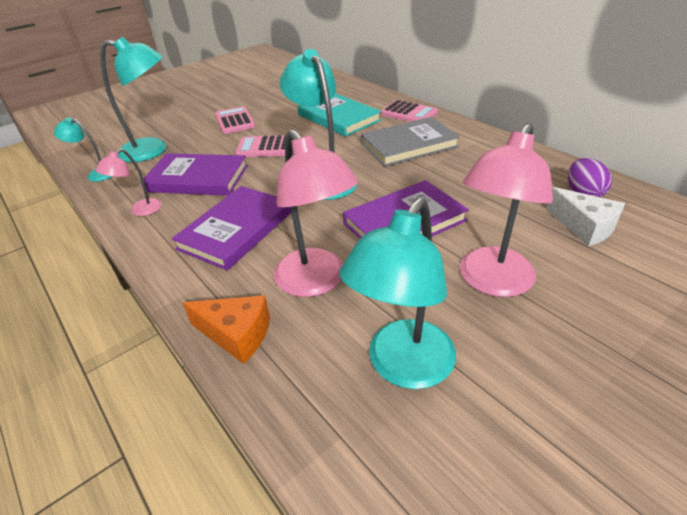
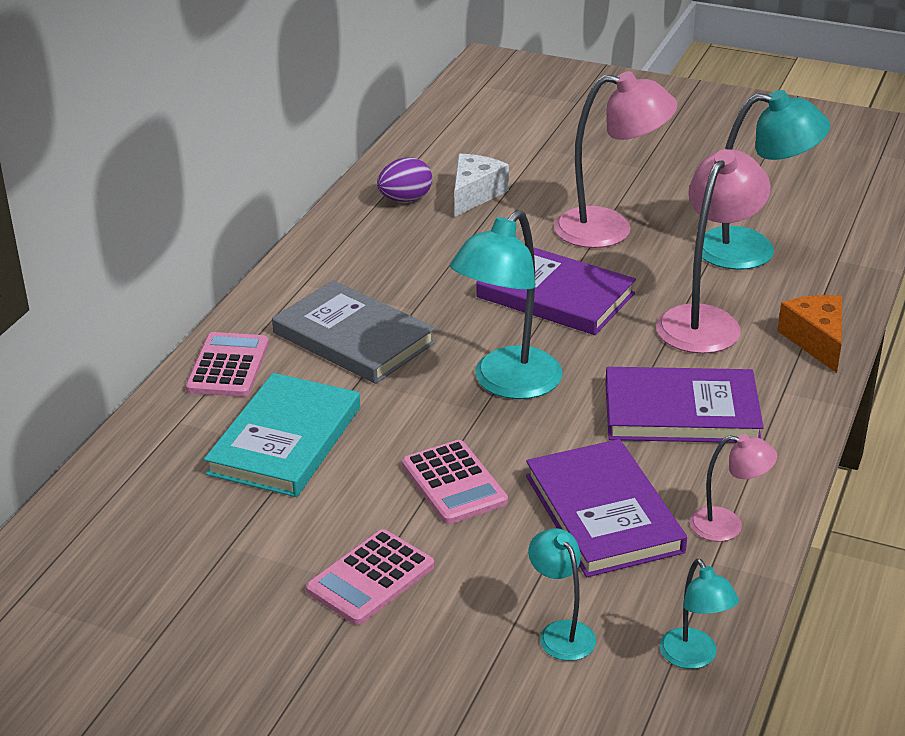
camera: 120 degrees left, 5 degrees down
turquoise lamp [100,37,167,162] -> turquoise lamp [528,528,596,661], size x0.52

